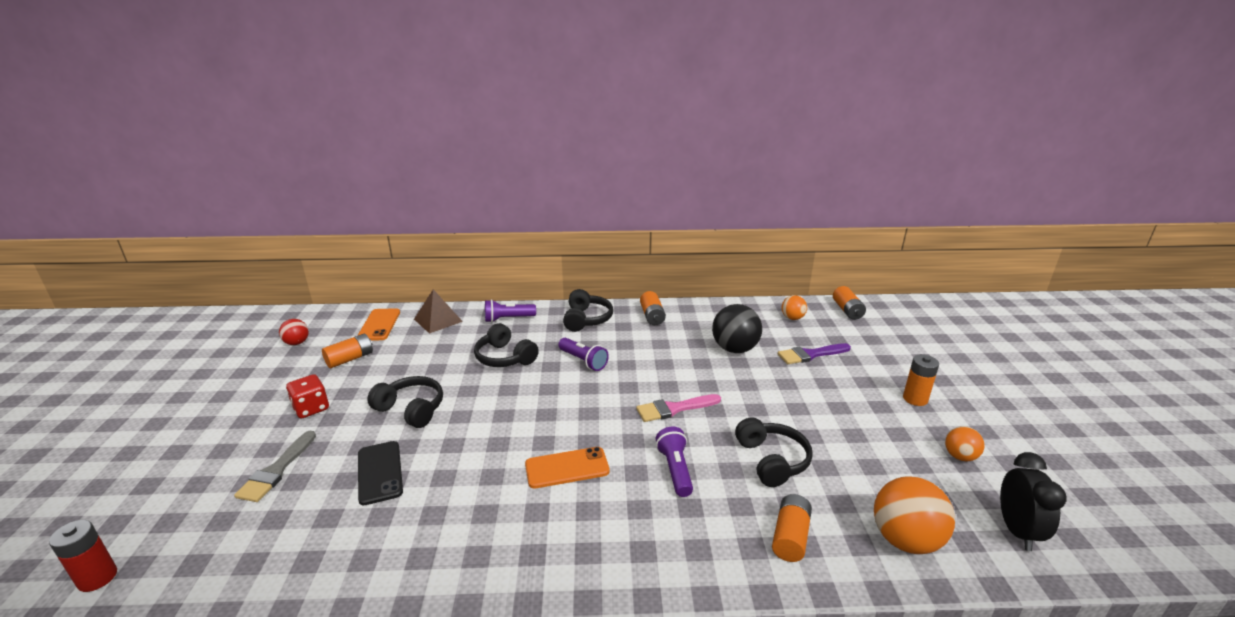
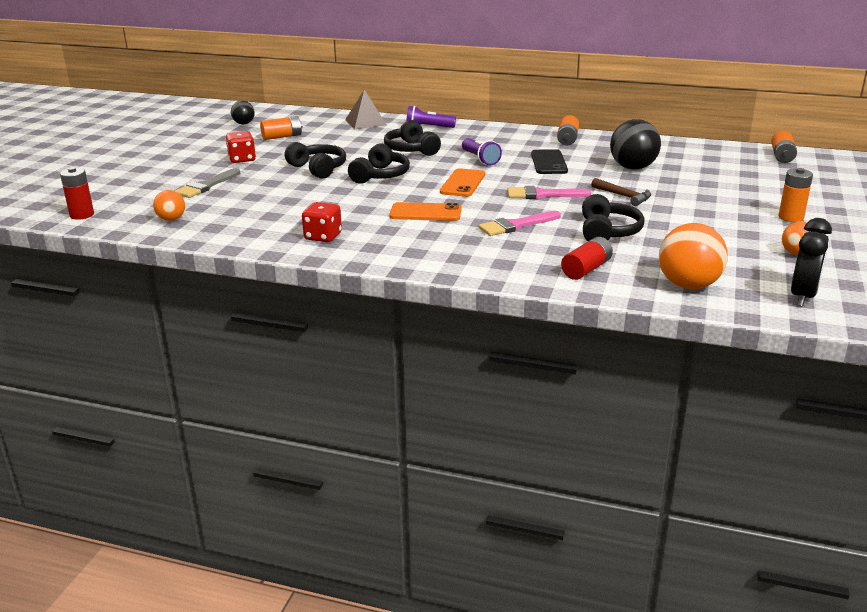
camera: 20 degrees right, 0 degrees up
red ball [279,319,309,345] -> black ball [231,101,255,124]
orange phone [357,308,400,341] -> orange phone moved to [440,168,485,197]
black phone [358,441,403,506] -> black phone moved to [531,149,568,174]
black headphones [563,289,613,332] -> black headphones moved to [348,144,410,184]
purple flashlight [656,427,693,497] -> pink brush [479,211,561,236]
orange battery [772,494,812,562] -> red battery [561,237,613,280]
purple brush [778,343,851,364] -> none
orange ball [782,295,807,320] -> orange ball moved to [153,190,185,221]
none -> red dice [302,202,342,242]
none -> brown hammer [591,178,651,206]

